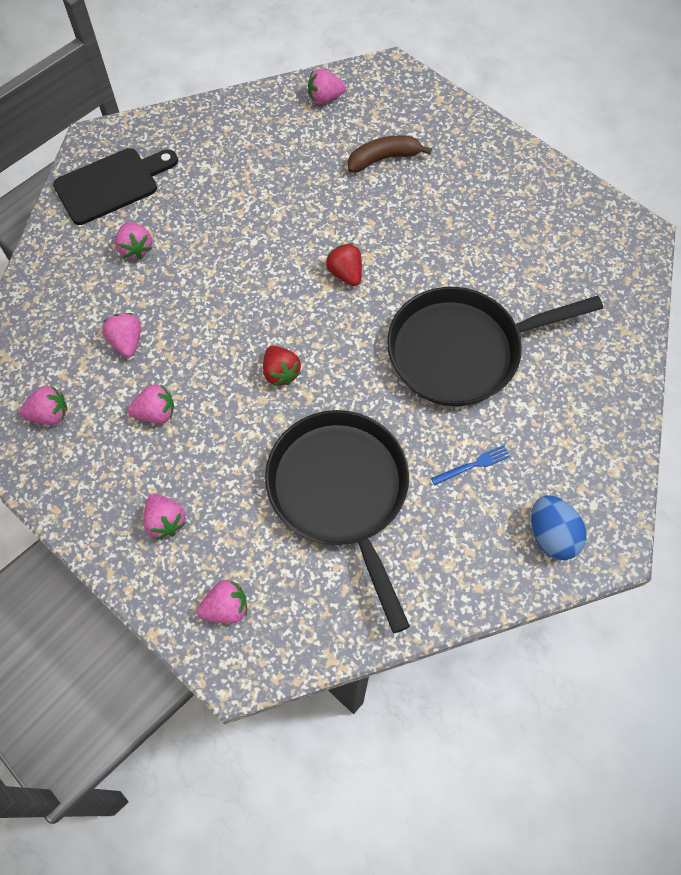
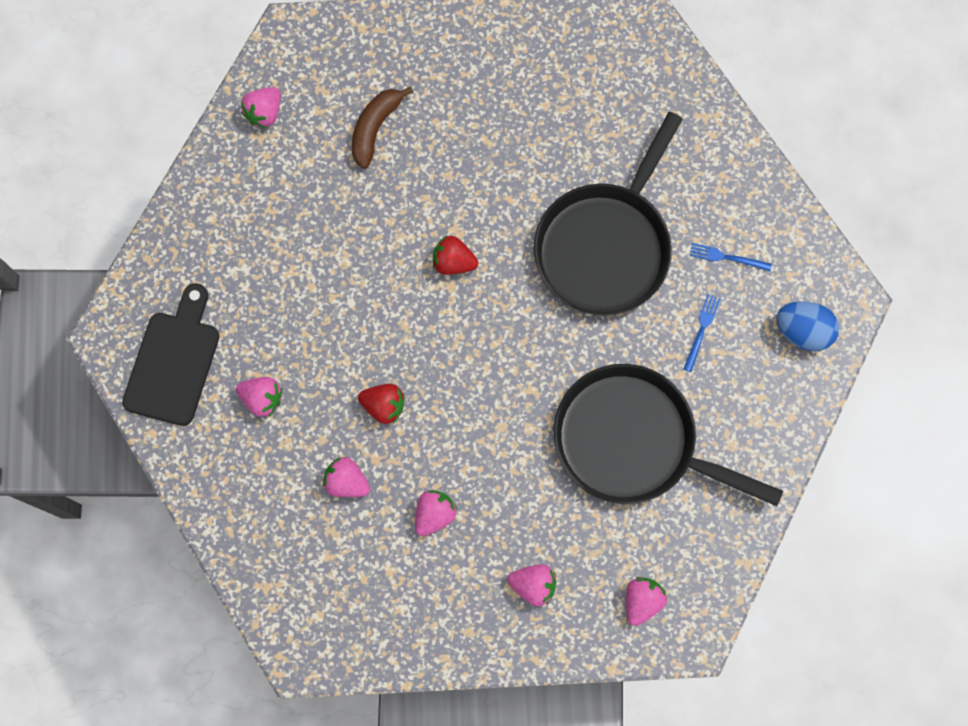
camera: 45 degrees left, 10 degrees up
pink strawberry [19,386,67,425] -> none
red strawberry [263,346,301,386] -> red strawberry moved to [358,384,405,424]
none -> blue fork [689,243,772,271]

